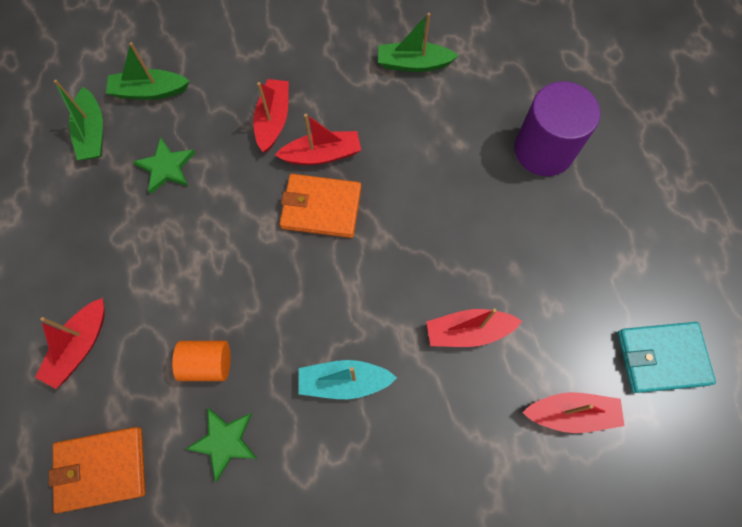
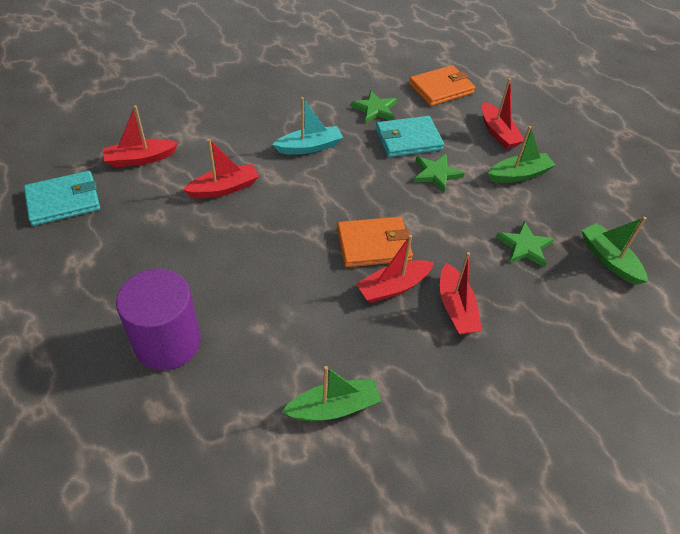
camera: 160 degrees right, 20 degrees down
red boat [35,298,105,389] -> red boat turned 150 degrees clockwise [482,78,524,149]
green boat [106,42,189,100] -> green boat moved to [488,126,556,183]
orange cylinder [172,341,231,381] -> turquoise wallet [376,116,444,157]
none -> green star [414,154,465,193]

